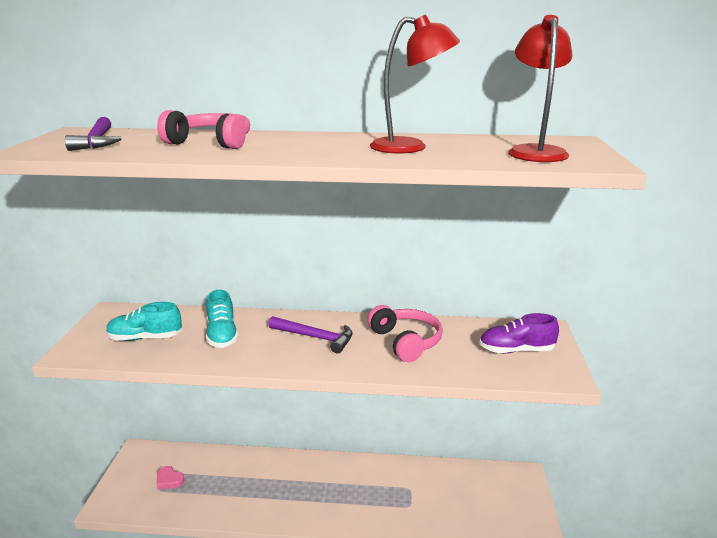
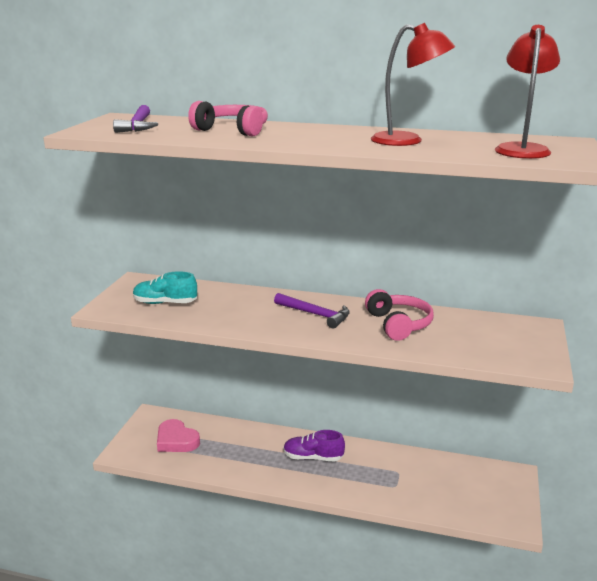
camera: 10 degrees right, 0 degrees up
pink heart [157,466,184,490] -> pink heart [157,419,200,452], size x1.75
turquoise shoe [206,290,239,348] -> none
purple shoe [479,313,559,353] -> purple shoe moved to [283,430,345,461]

